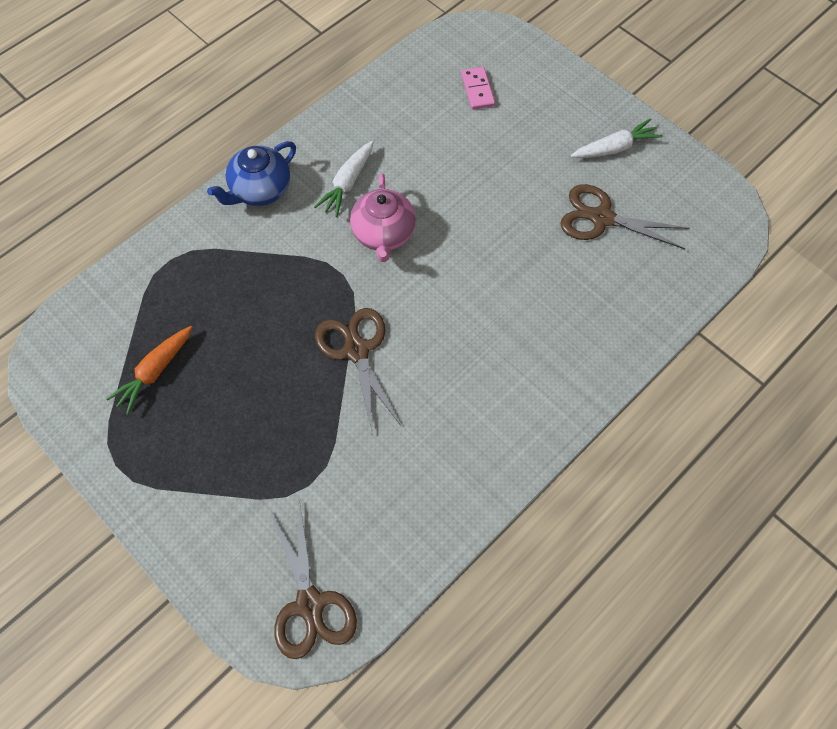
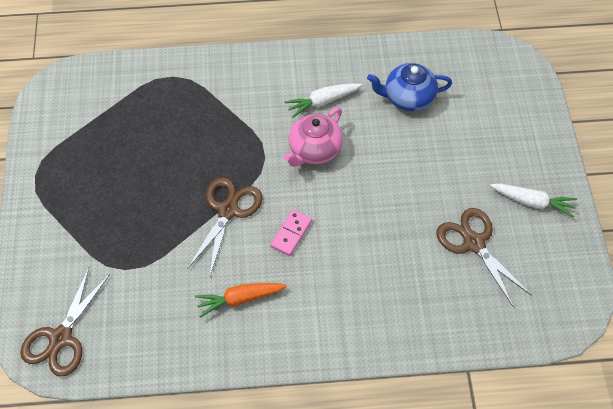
camera: 40 degrees right, 5 degrees down
orange carrot [106,326,193,415] -> orange carrot moved to [195,283,287,318]
blue teapot [207,141,296,206] -> blue teapot moved to [367,63,452,111]
pink domino [461,67,495,110] -> pink domino moved to [270,210,312,256]

